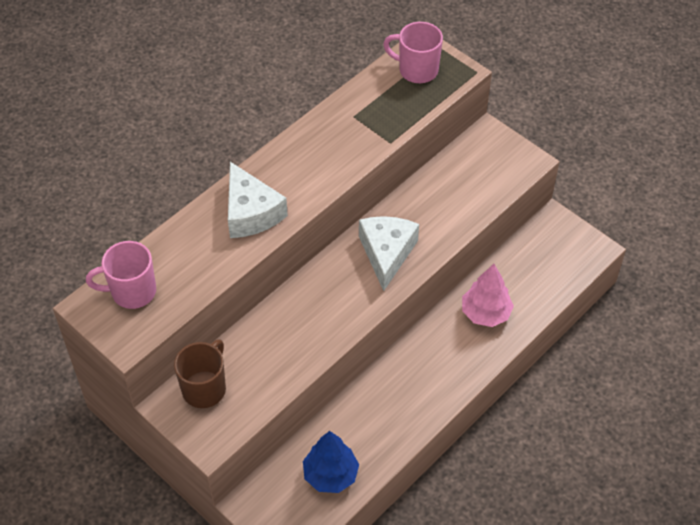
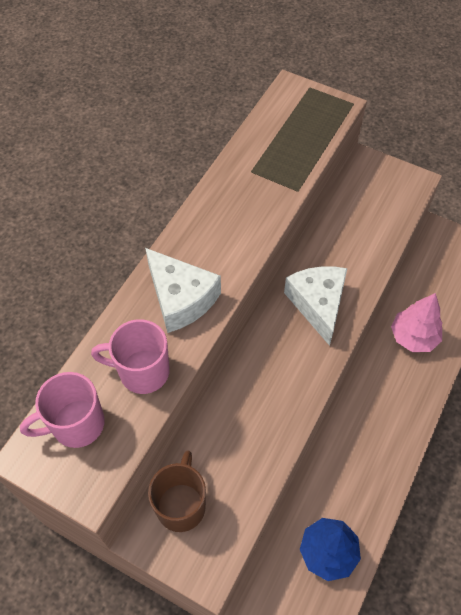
camera: 15 degrees left, 5 degrees up
pink mug [383,22,443,83] -> pink mug moved to [91,319,170,394]

